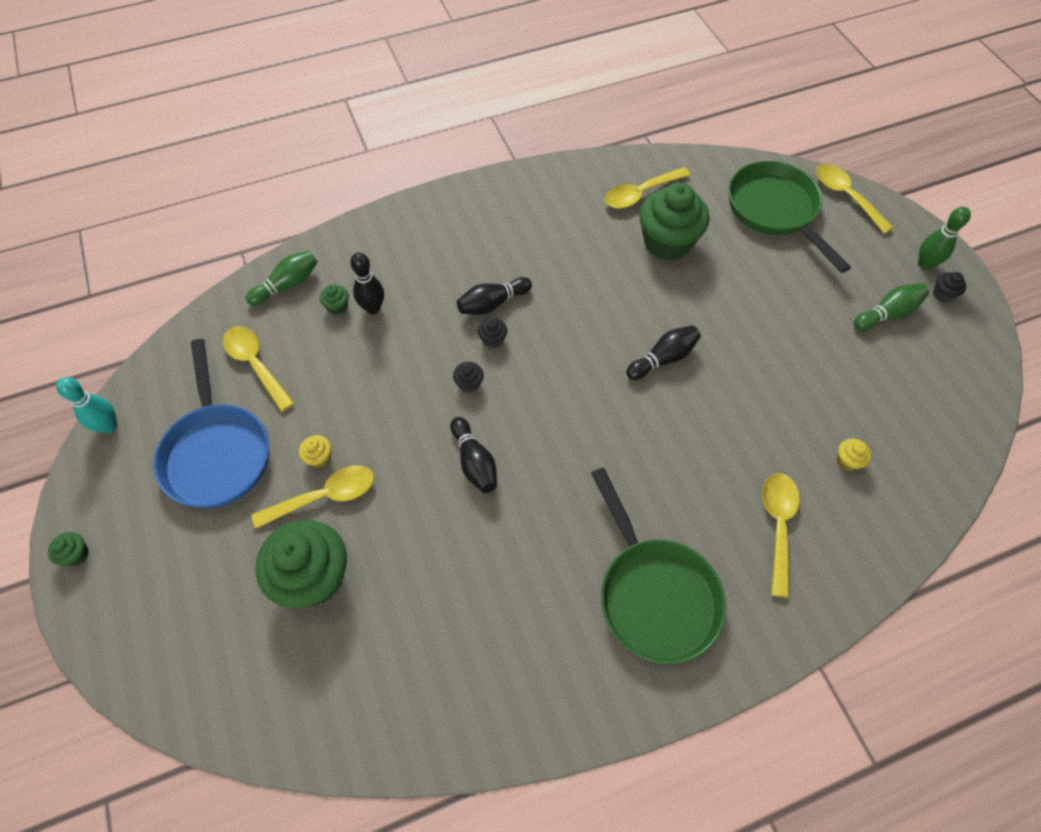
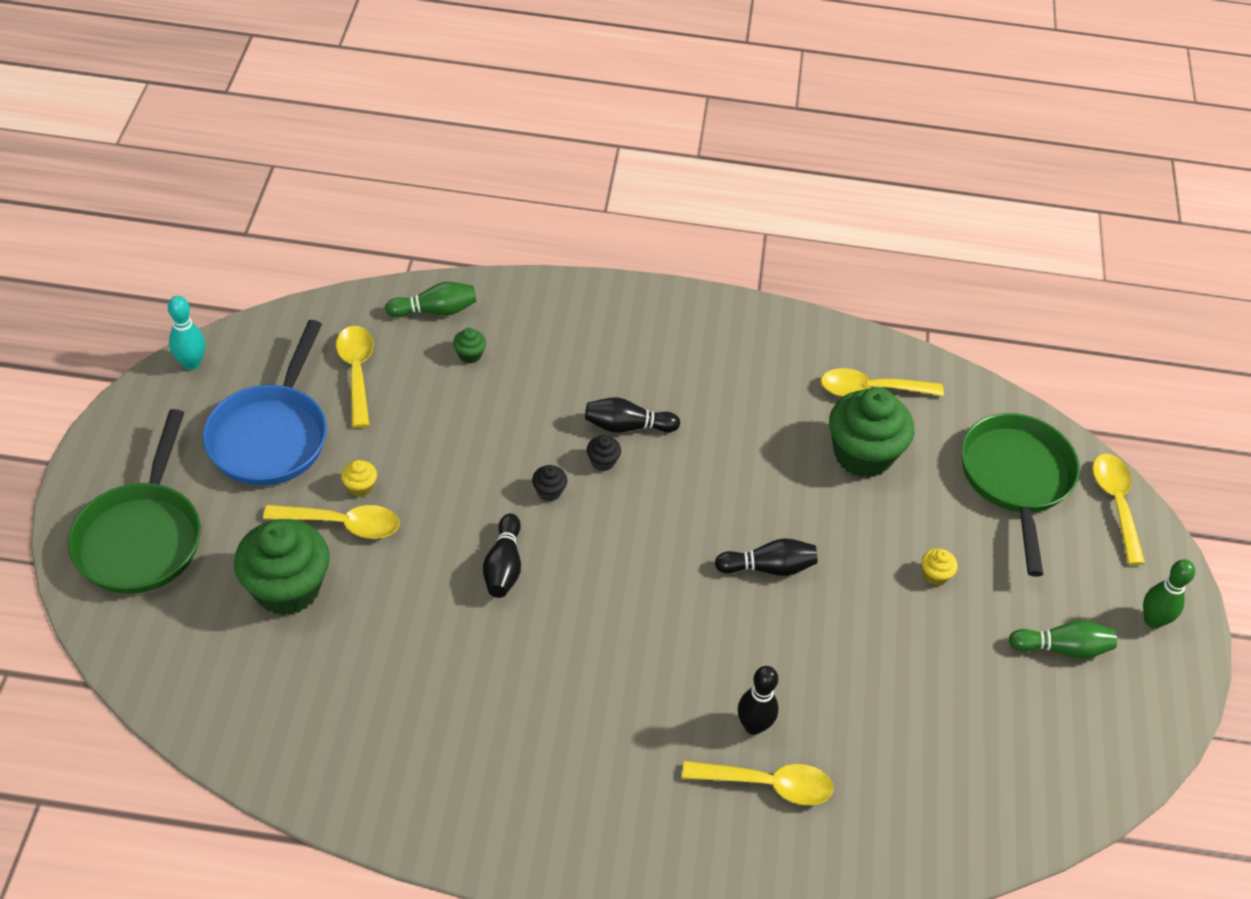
camera: 25 degrees right, 10 degrees down
green cupcake [48,532,89,566] -> none
black bowling pin [350,252,384,314] -> black bowling pin moved to [738,666,778,735]
green pan [591,467,726,664] -> green pan moved to [68,409,201,594]
yellow spoon [762,473,800,598] -> yellow spoon turned 60 degrees clockwise [682,761,834,805]
yellow cupcake [837,439,872,471] -> yellow cupcake moved to [922,549,958,586]
black cupcake [933,272,966,302] -> none

